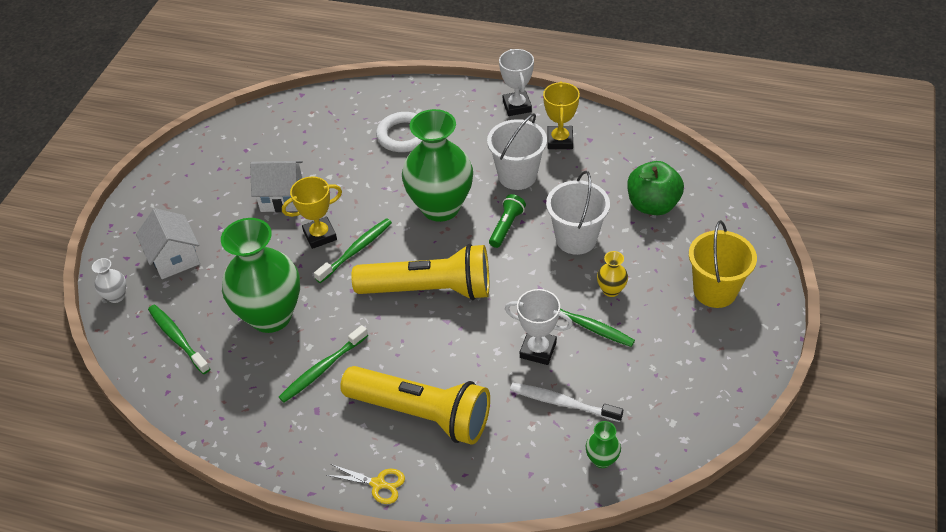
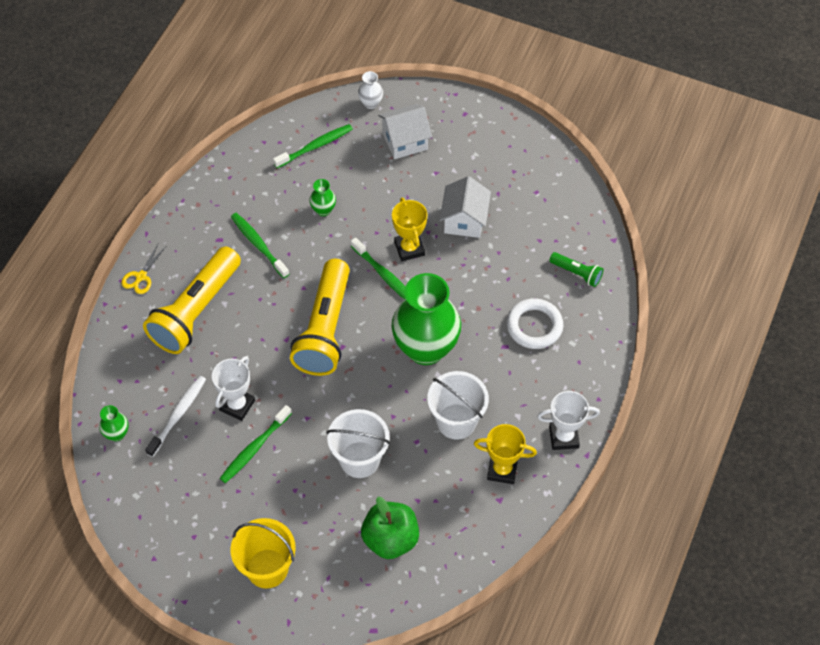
camera: 95 degrees right, 10 degrees up
green vase [221,218,300,333] -> green vase [309,179,336,216], size x0.41
green flashlight [489,194,526,248] -> green flashlight moved to [549,252,603,287]
yellow vase [597,251,628,297] -> none

